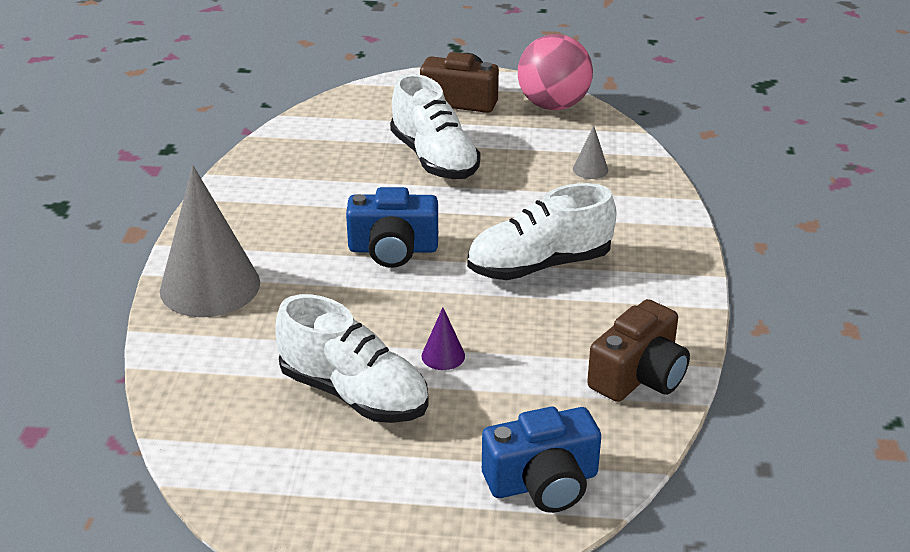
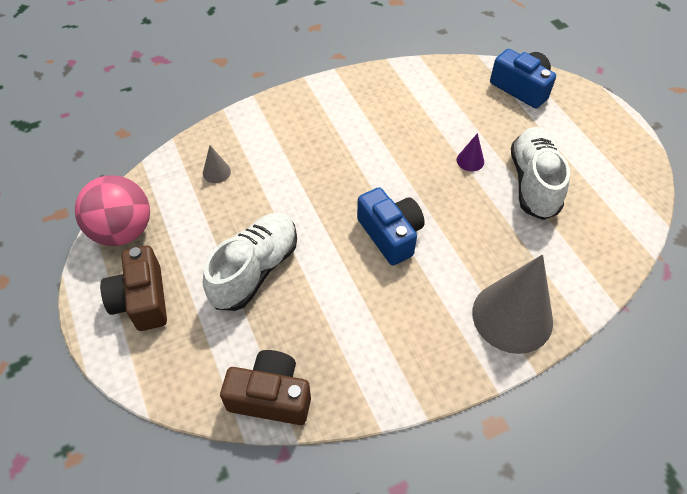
camera: 120 degrees left, 20 degrees up
white shoe [467,183,617,280] -> none
brown camera [587,299,690,402] -> brown camera moved to [220,350,311,425]

